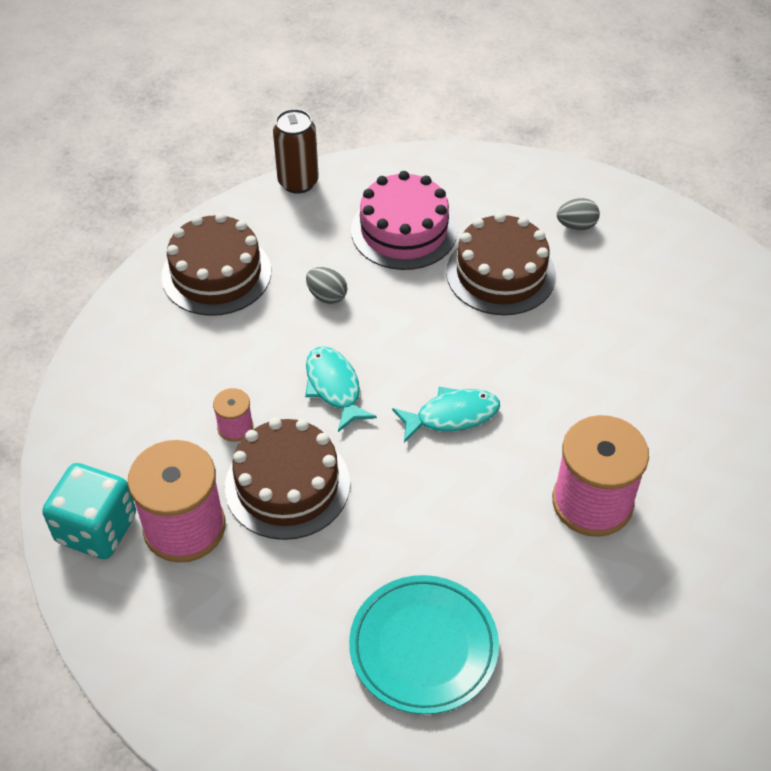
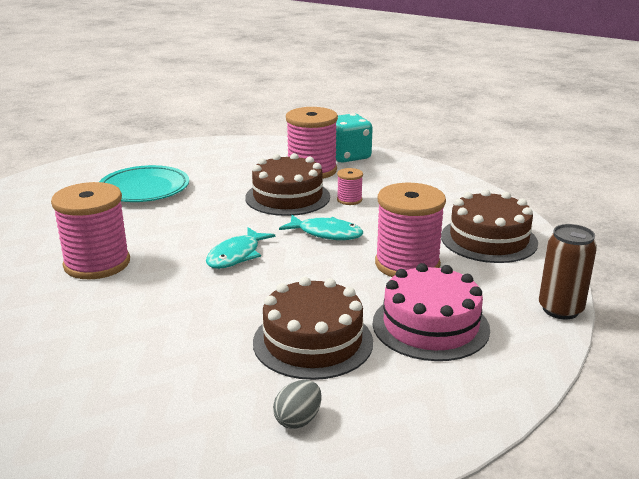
camera: 135 degrees right, 25 degrees down
grey egg [306,267,347,304] -> pink spool [375,183,446,277]

